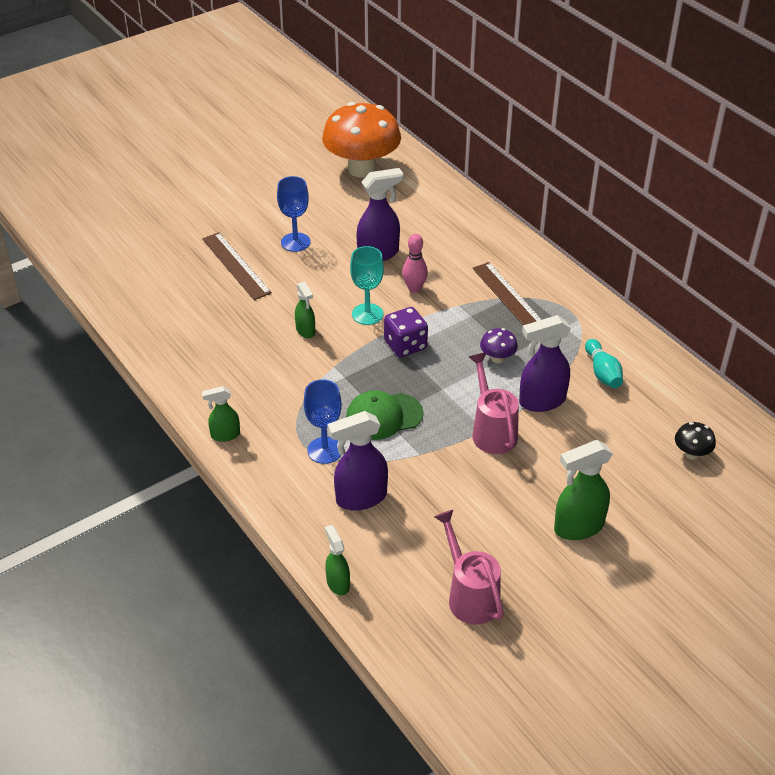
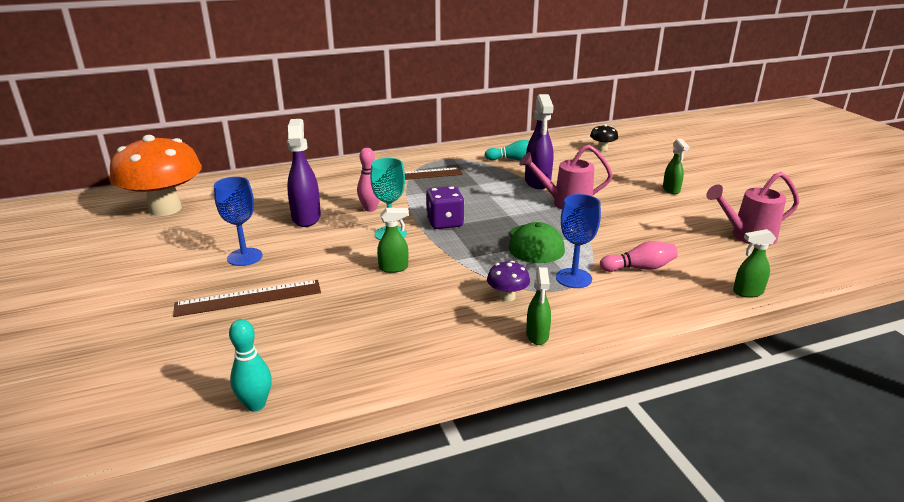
camera: 75 degrees left, 15 degrees down
purple spray bottle [328,411,388,511] -> pink bowling pin [600,241,678,272]
purple mushroom [480,328,518,363] -> purple mushroom moved to [487,261,530,302]
green spray bottle [554,440,613,540] -> green spray bottle [663,139,689,194], size x0.59
none -> turquoise bowling pin [229,319,272,412]

